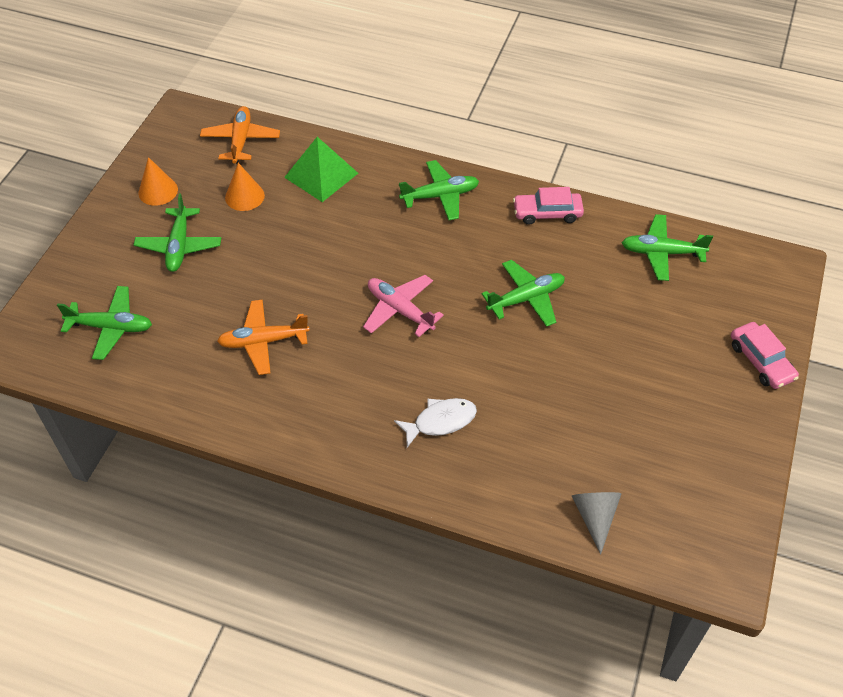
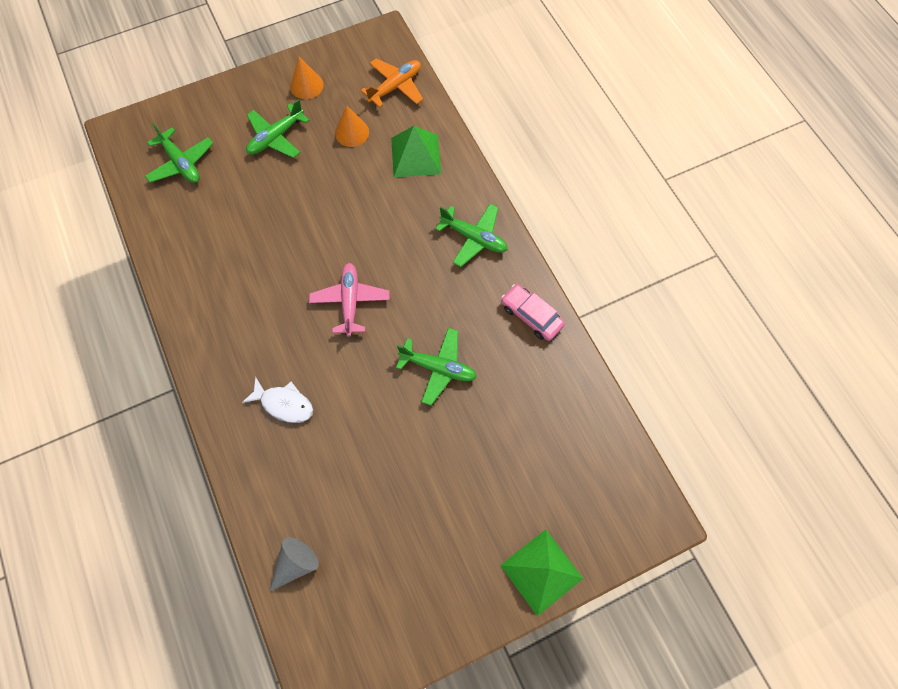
camera: 45 degrees right, 15 degrees up
orange plane [217,300,310,375] -> none
green plane [622,214,713,281] -> none
pink car [731,322,799,389] -> green pyramid [500,530,584,616]

